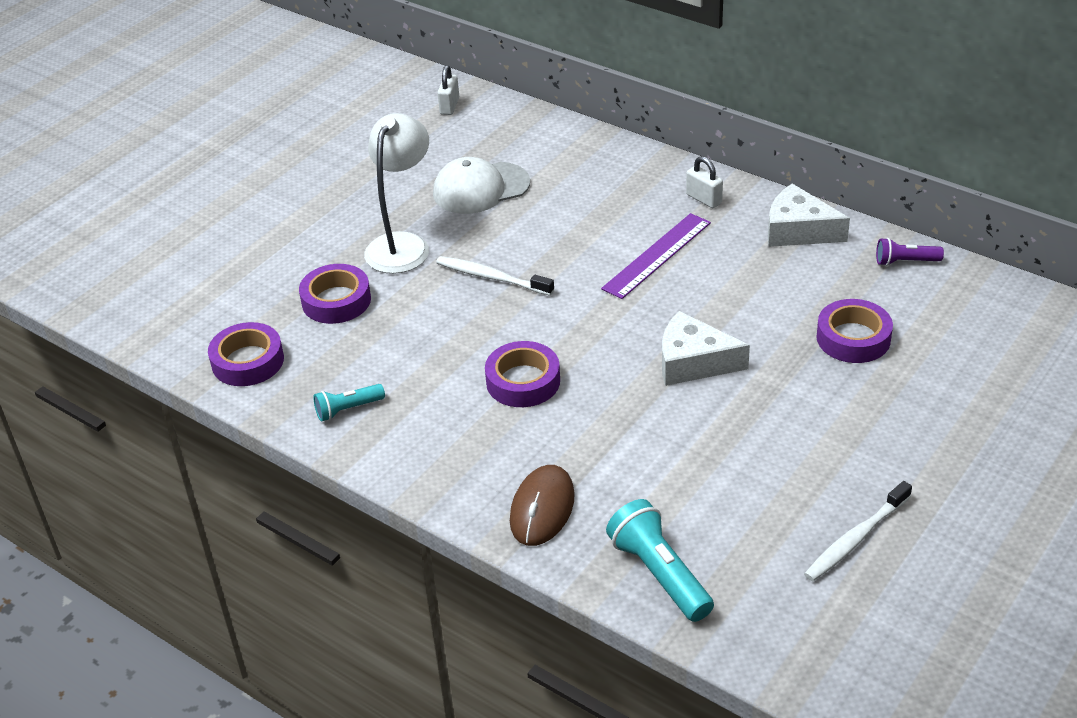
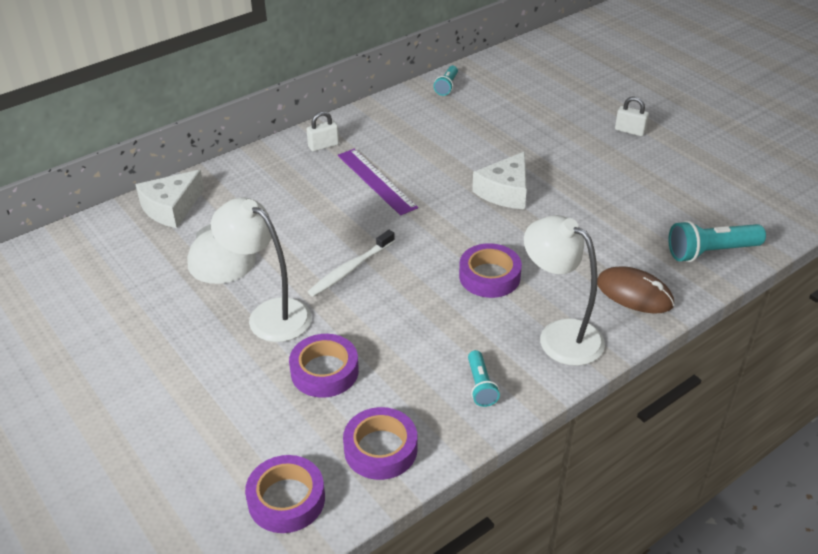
camera: 75 degrees left, 0 degrees up
white padlock [437,65,459,115] -> white padlock moved to [615,96,649,136]
white cheese [768,184,850,247] -> white cheese moved to [135,170,204,228]
white toothbrush [804,481,912,581] -> none
purple tape [816,299,893,363] -> purple tape moved to [245,455,325,533]
purple flashlight [876,238,944,266] -> turquoise flashlight [434,66,458,96]
none -> white lamp [524,215,605,366]

